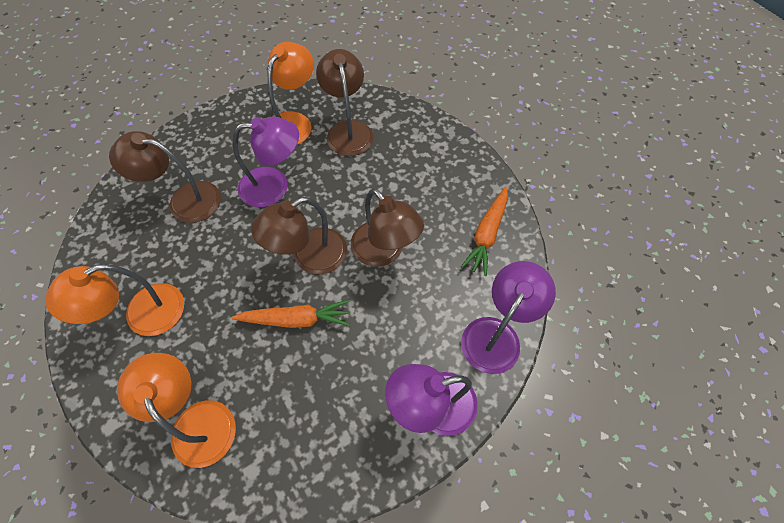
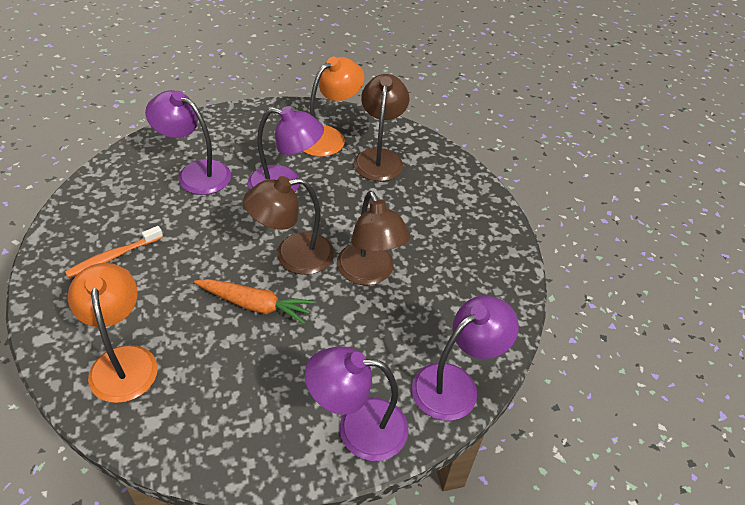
camera: 15 degrees right, 15 degrees down
orange lamp [45,264,184,336] -> orange toothbrush [65,226,163,278]
brown lamp [109,131,221,223] -> purple lamp [145,90,231,195]
orange carrot [461,187,508,276] -> none

